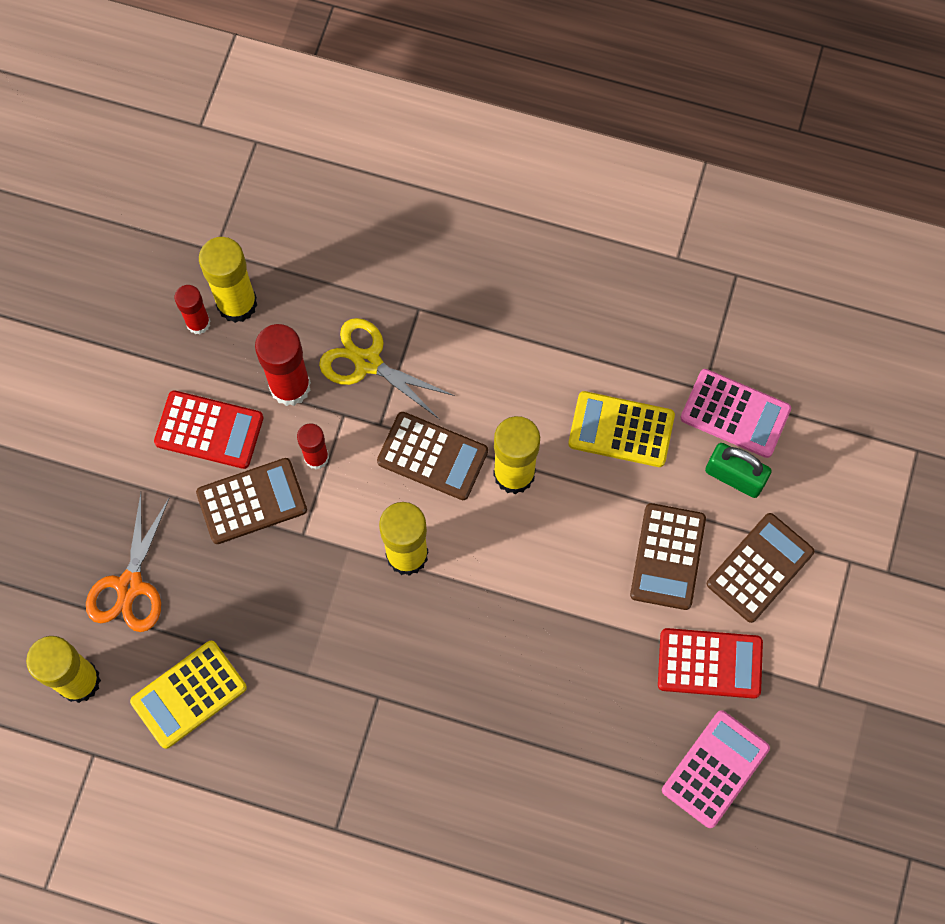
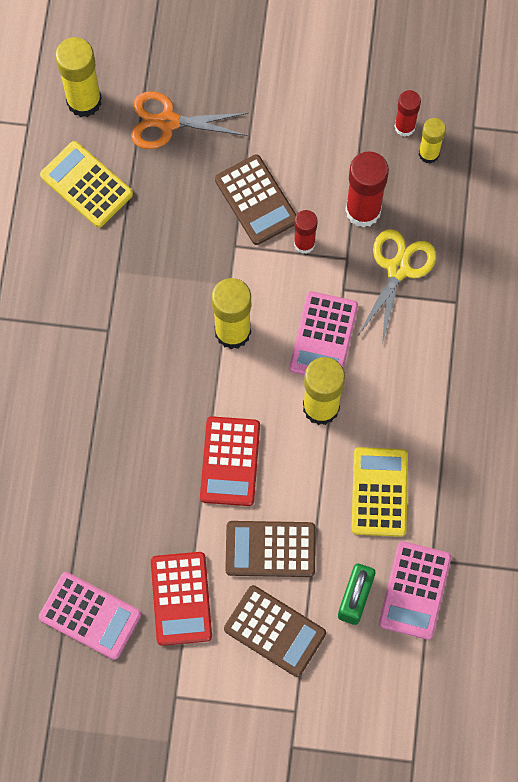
camera: 80 degrees right, 0 degrees up
red calculator [154,390,263,469] -> red calculator moved to [200,416,260,506]
yellow glue stick [199,237,257,323] -> yellow glue stick [419,118,446,164], size x0.60
brown calculator [377,412,488,500] -> pink calculator [290,291,358,375]

